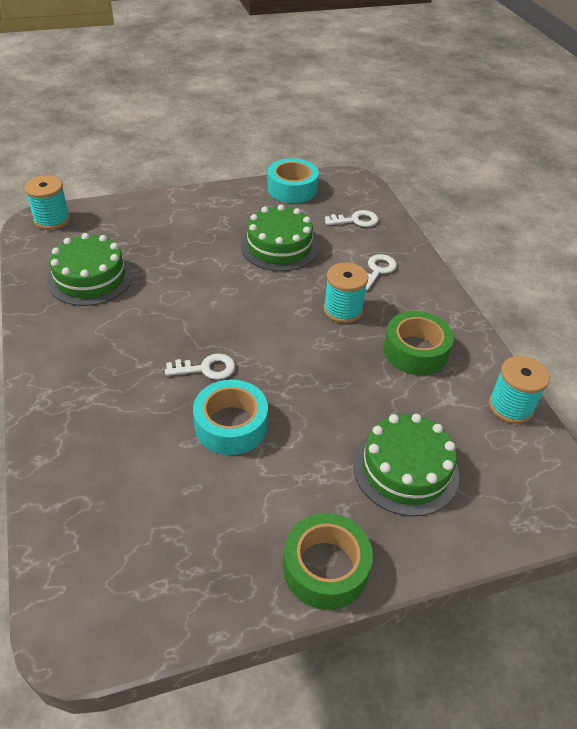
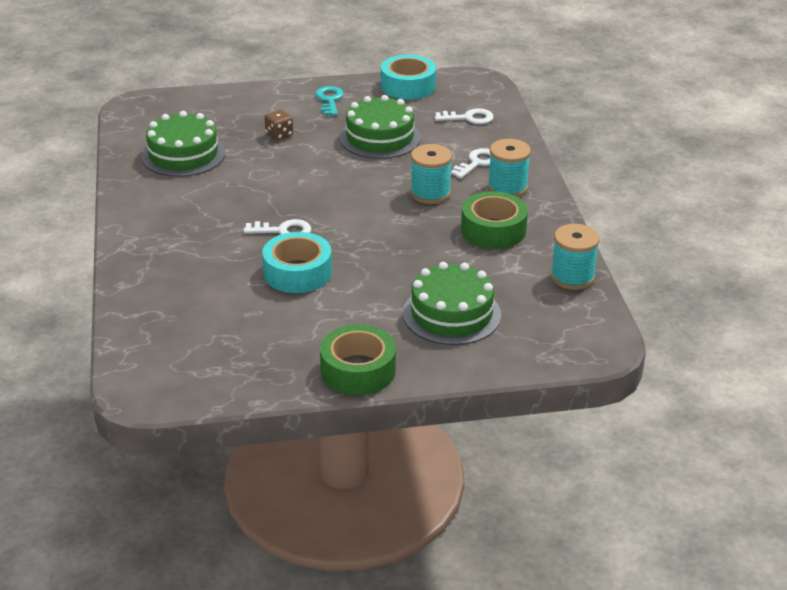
camera: 10 degrees right, 10 degrees down
turquoise spool [24,175,70,230] -> turquoise spool moved to [488,139,531,197]
none -> brown dice [264,110,293,140]
none -> turquoise key [315,86,344,116]

